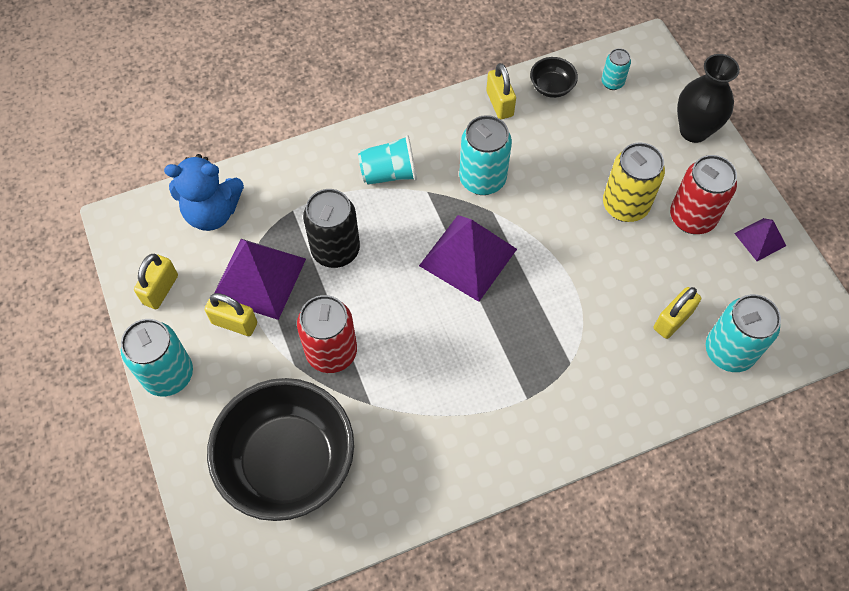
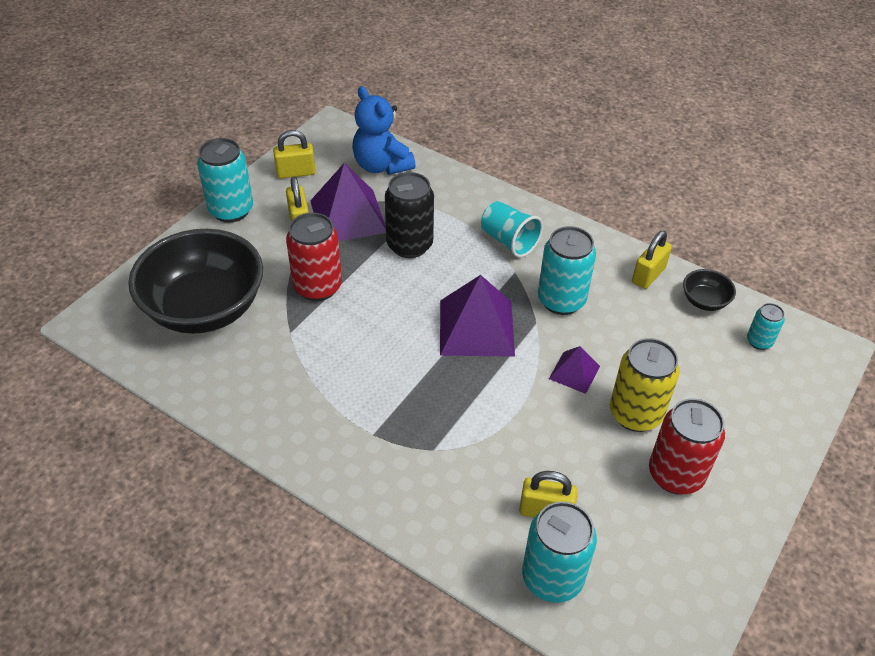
camera: 55 degrees right, 15 degrees down
black vase [677,54,740,143] -> none
purple pyramid [734,218,786,261] -> purple pyramid moved to [549,346,600,394]

